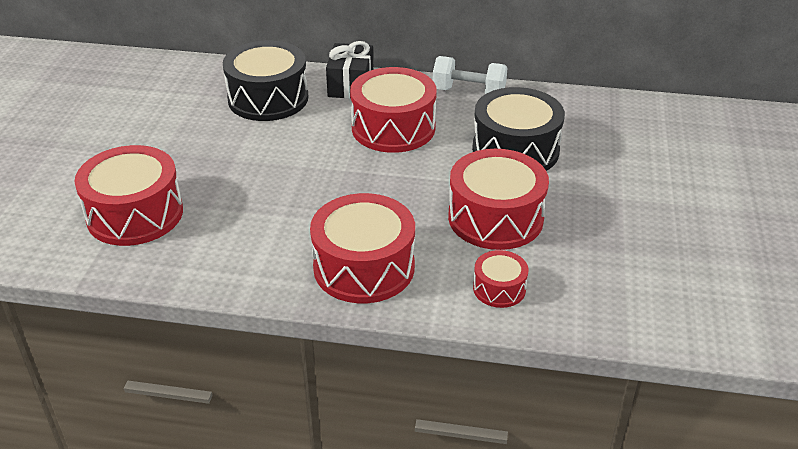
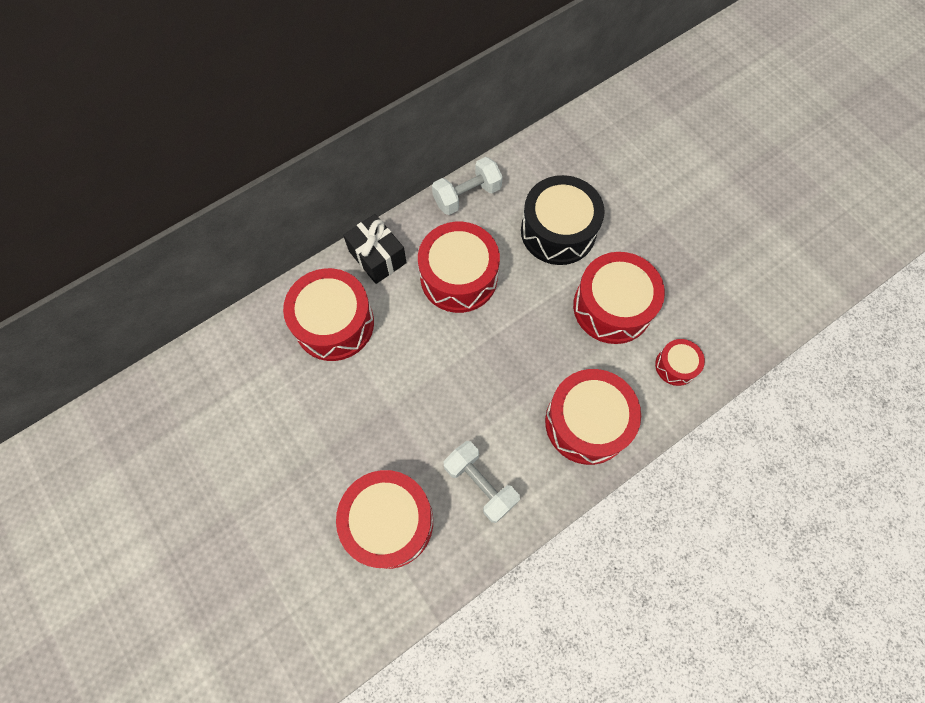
camera: 45 degrees left, 30 degrees up
black drum [223,40,308,121] -> red drum [283,268,374,361]
none -> white dumbbell [444,441,520,523]

